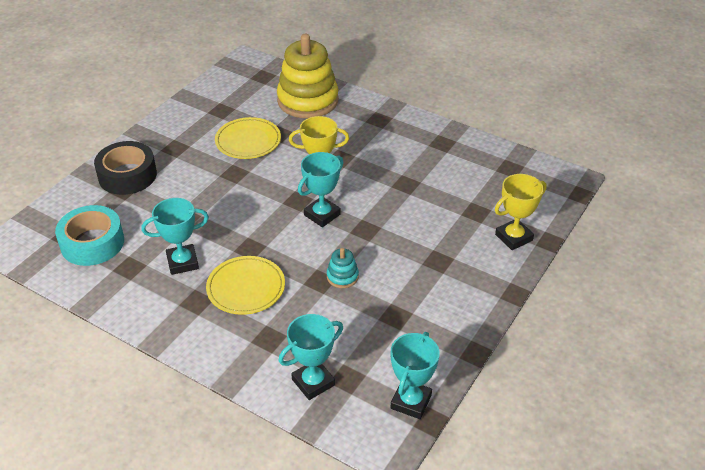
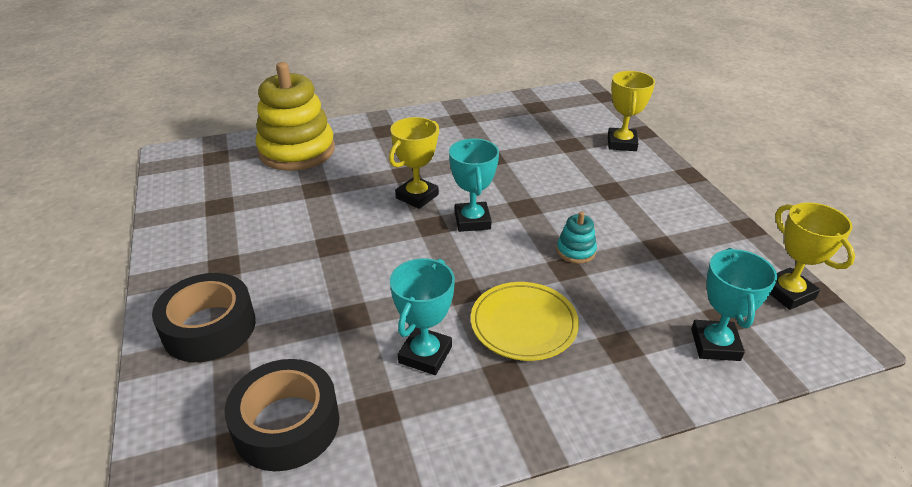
camera: 50 degrees left, 5 degrees down
turquoise tape [55,205,124,266] -> black tape [225,359,339,471]
yellow plate [215,117,281,159] -> none
turquoise trophy [391,332,440,419] -> yellow trophy [770,202,855,310]

